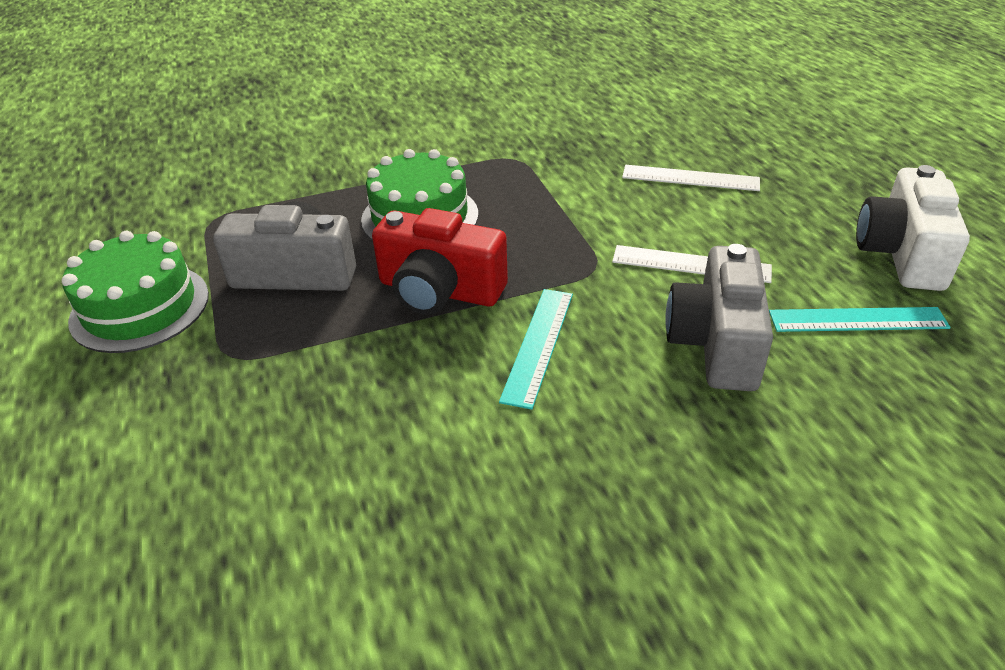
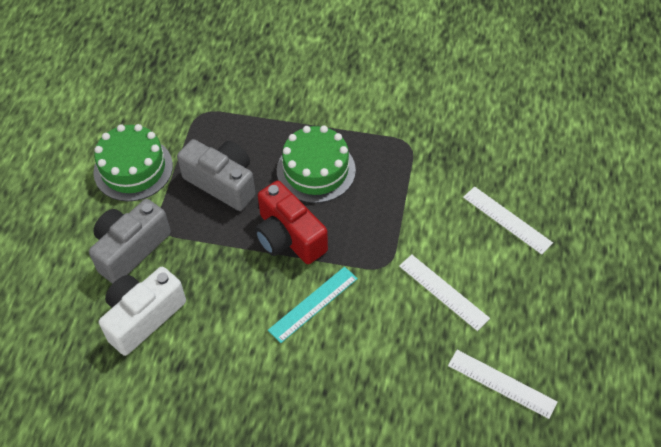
camera: 30 degrees right, 15 degrees up
grey camera [665,244,773,391] -> grey camera moved to [89,199,171,284]
turquoise ruler [769,307,951,332] -> white ruler [448,350,557,419]
white camera [856,165,970,291] -> white camera moved to [99,267,186,356]

